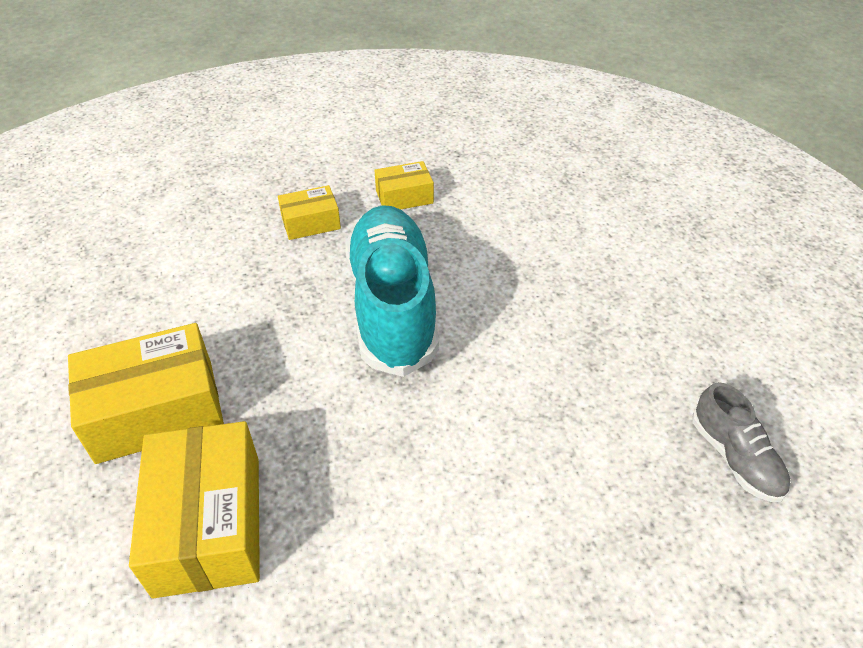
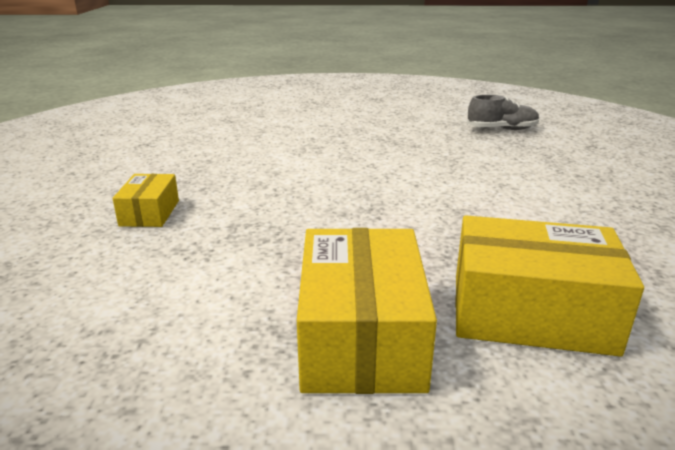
camera: 70 degrees left, 20 degrees down
turquoise shoe [345,205,439,377] -> none
yellow box [375,161,434,210] -> none

